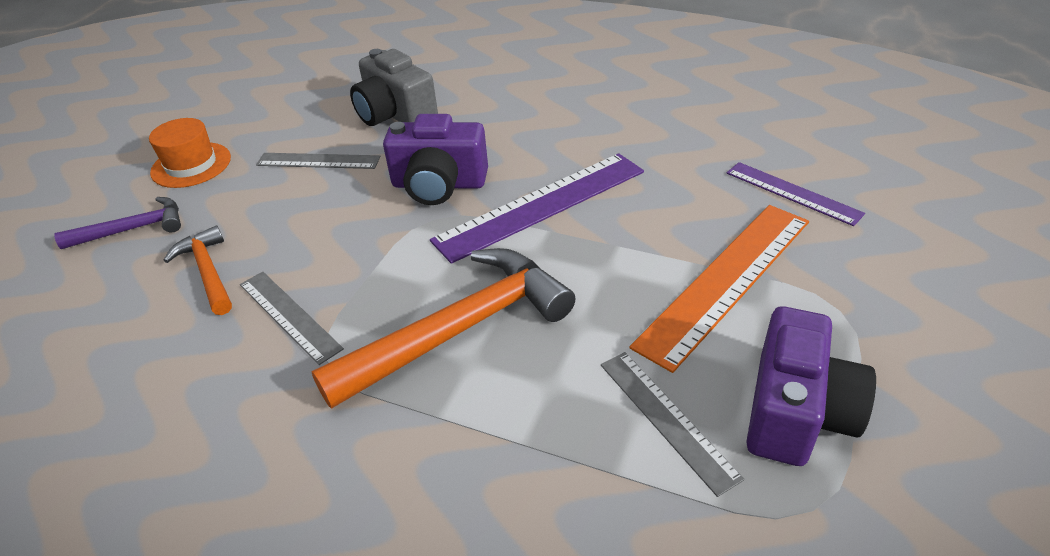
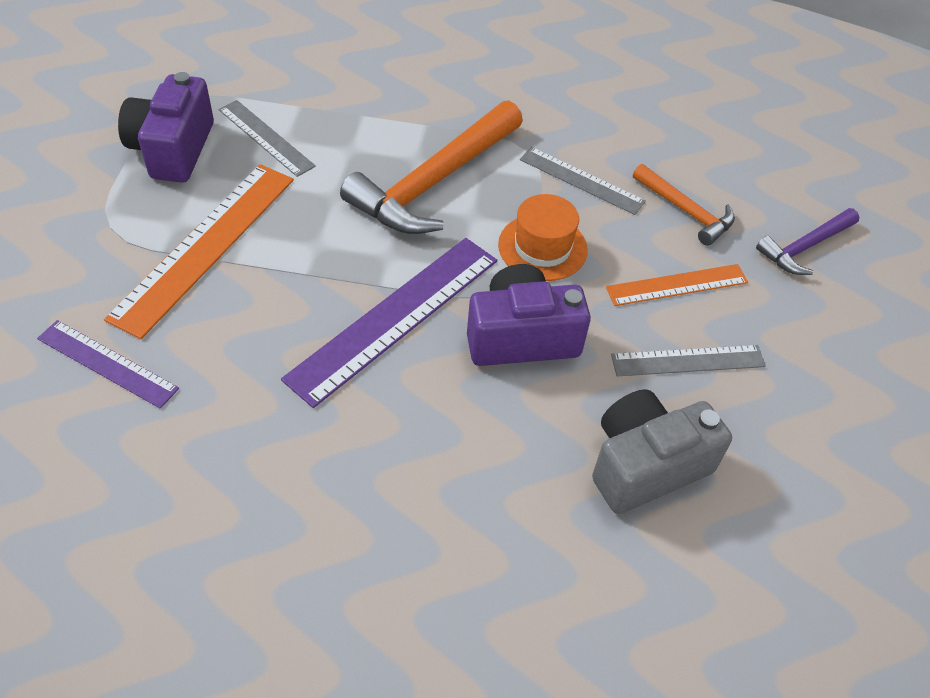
camera: 160 degrees right, 10 degrees up
orange hat [149,118,231,188] -> orange hat moved to [498,194,588,281]
grey camera [350,49,438,126] -> grey camera turned 60 degrees counterclockwise [592,389,732,514]
none -> orange ruler [606,264,748,306]

